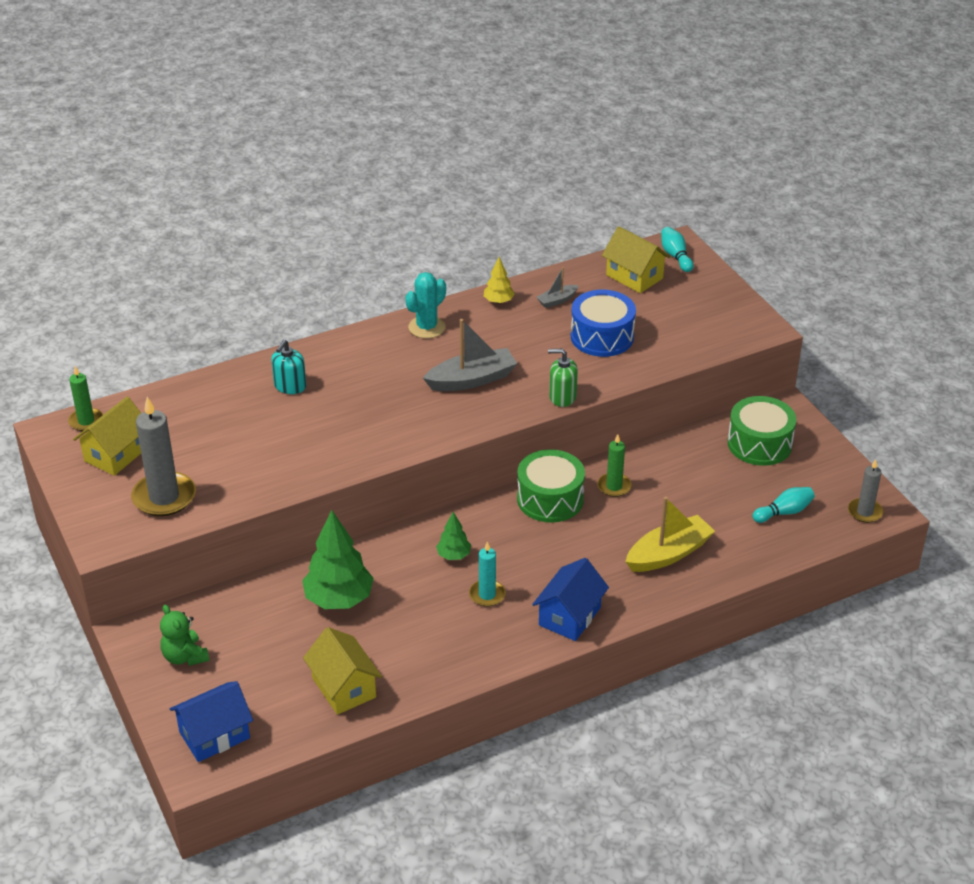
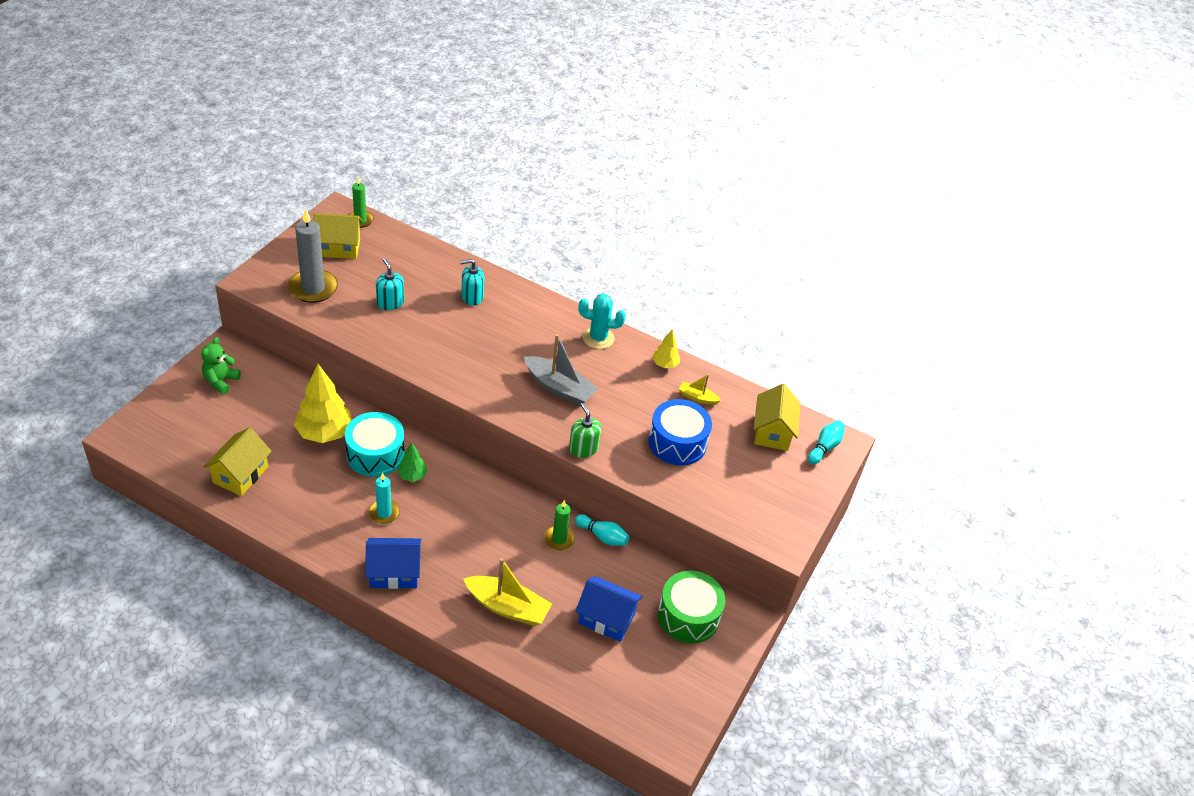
camera: 50 degrees right, 5 degrees up
blue house [170,681,253,762] -> blue house moved to [575,576,643,642]
green tree [302,510,374,609] -> yellow tree [294,364,352,443]
green drum [517,449,585,523] -> none
grey boat [536,267,579,308] -> yellow boat [679,374,721,405]
turquoise bowling pin [752,487,815,523] -> turquoise bowling pin moved to [575,514,629,546]
grey candle [848,459,883,523] -> none
none -> turquoise drum [345,412,405,477]
none -> turquoise soap dispenser [376,258,404,310]

